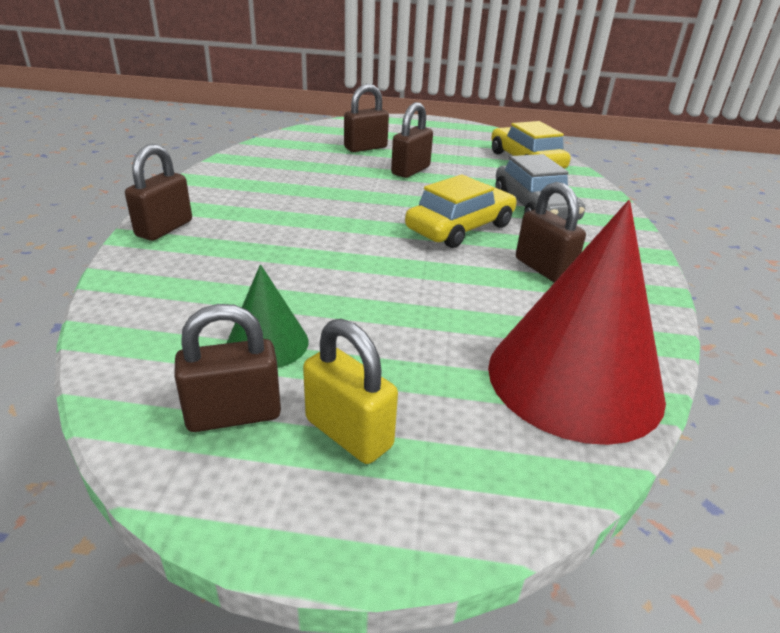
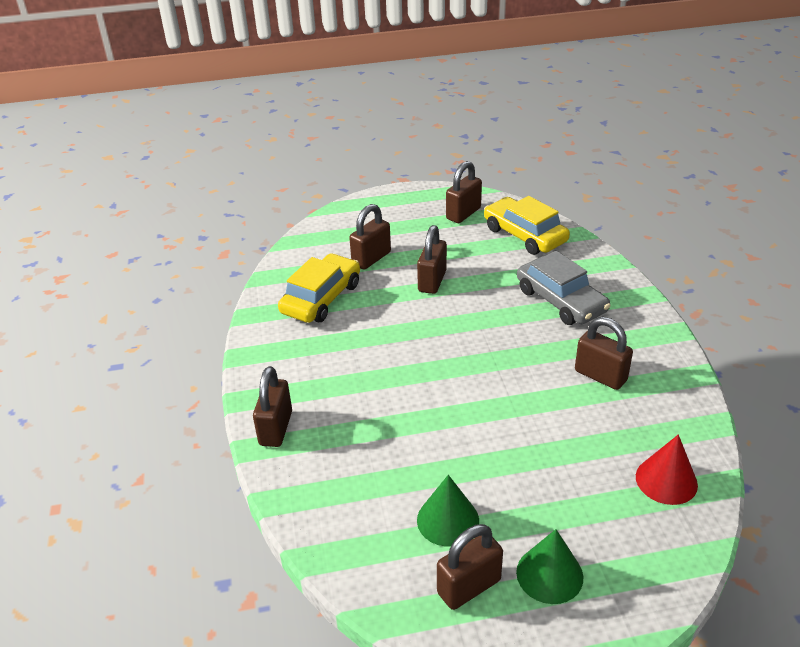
camera: 15 degrees left, 5 degrees up
yellow padlock [303,319,398,464] -> green cone [516,529,583,604]
yellow car [405,174,517,248] -> yellow car moved to [278,254,360,323]
red cone [488,200,666,445] -> red cone [636,434,698,505], size x0.49
none -> brown padlock [446,161,482,223]

